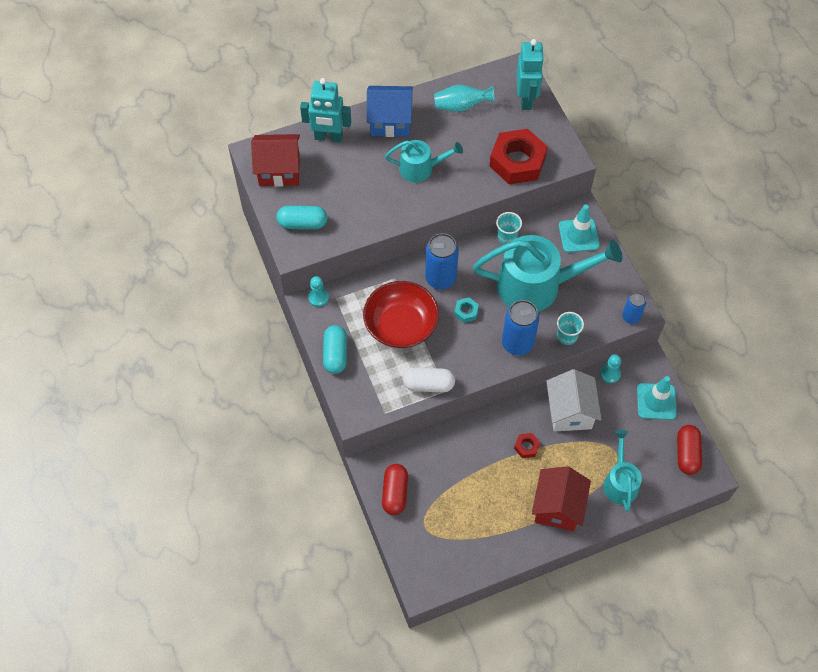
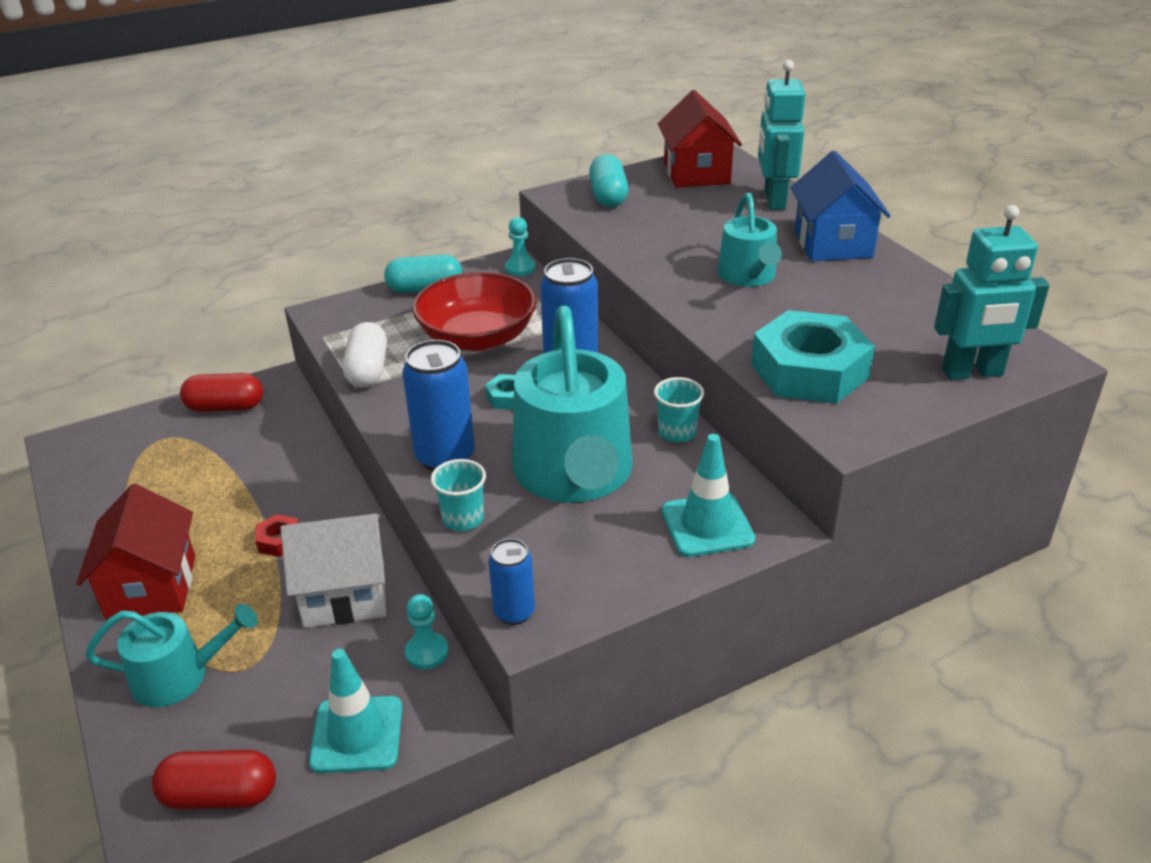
camera: 85 degrees right, 25 degrees down
turquoise vase [434,85,495,112] -> none
red nut [489,129,548,184] -> turquoise nut [751,310,875,404]
red house [532,466,591,531] -> red house turned 75 degrees clockwise [76,484,195,619]

